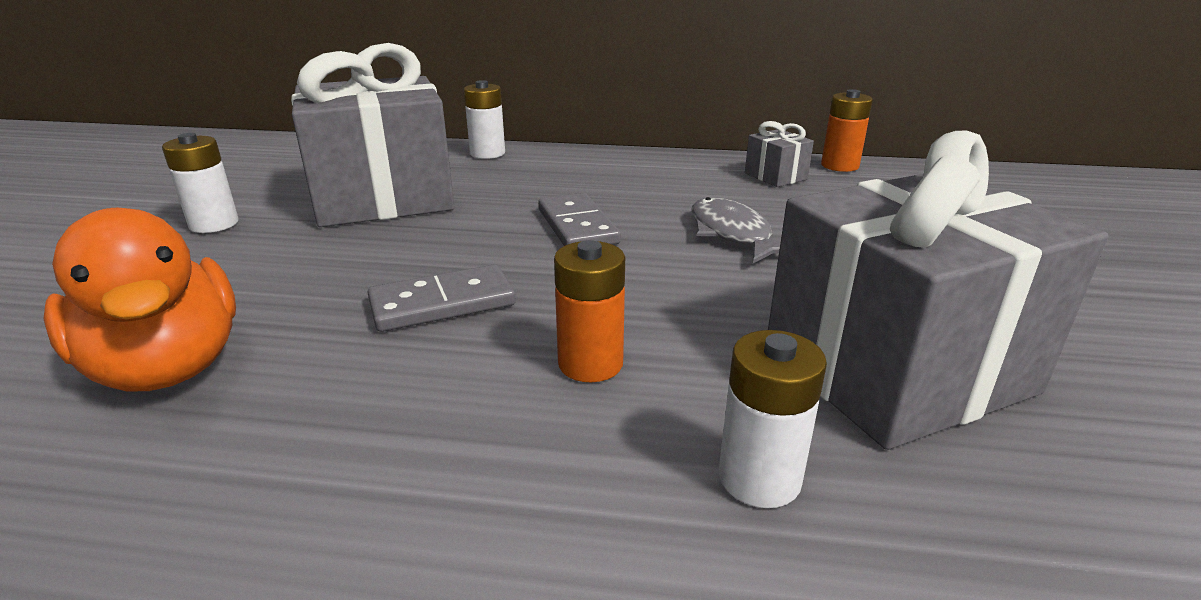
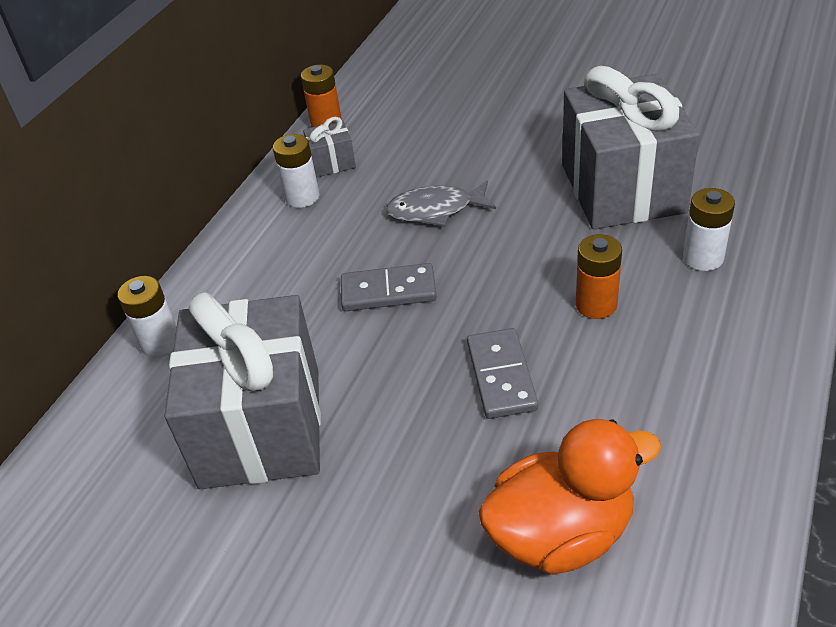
camera: 70 degrees left, 15 degrees up
white battery [162,133,239,233] -> white battery moved to [273,134,319,208]

